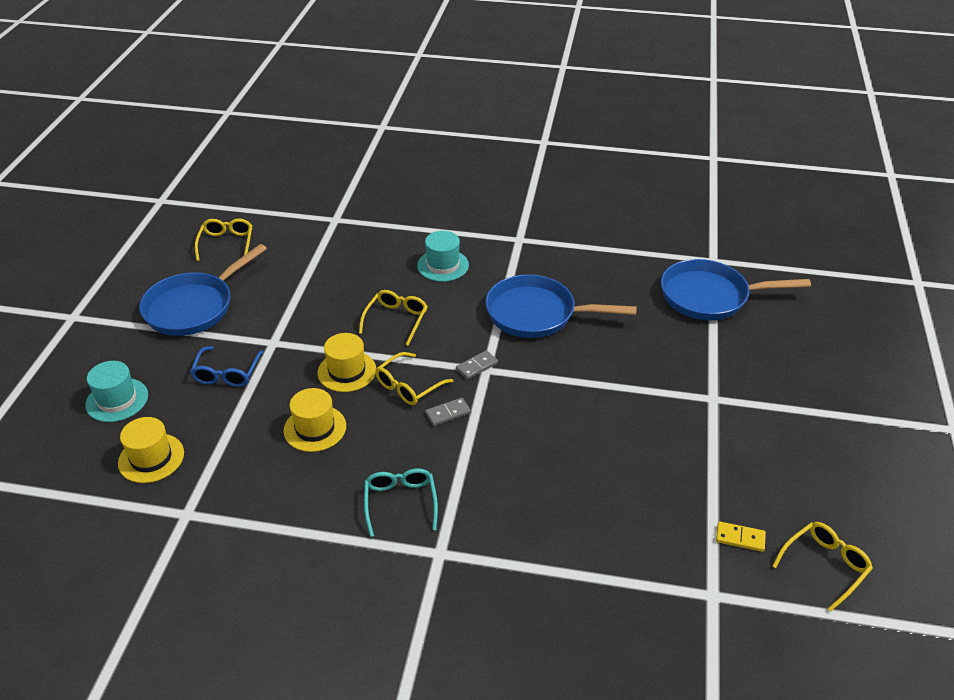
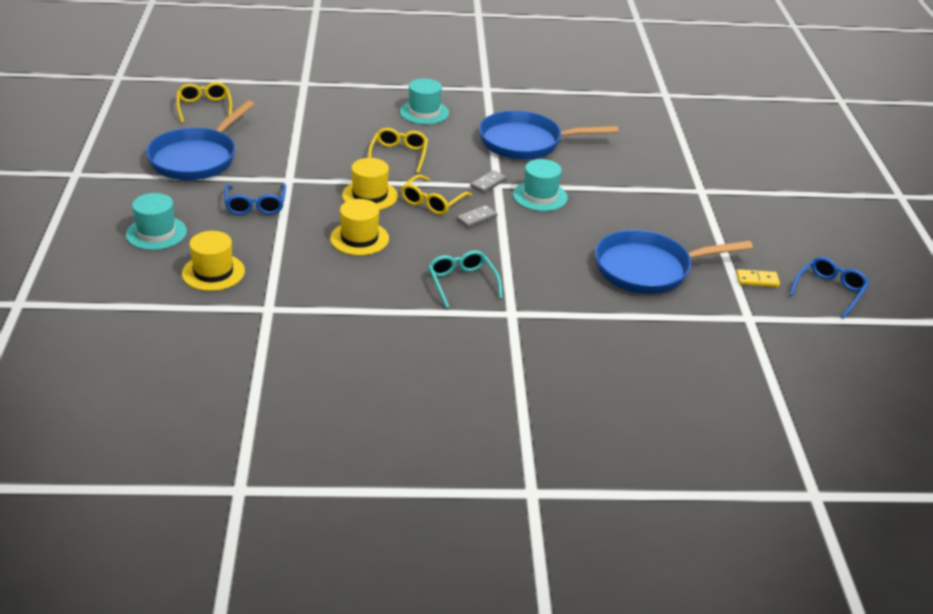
camera: 15 degrees left, 5 degrees down
blue pan [661,259,811,320] -> blue pan moved to [595,230,753,294]
yellow glasses [772,522,873,612] -> blue glasses [789,257,869,319]
none -> turquoise hat [513,159,568,211]

